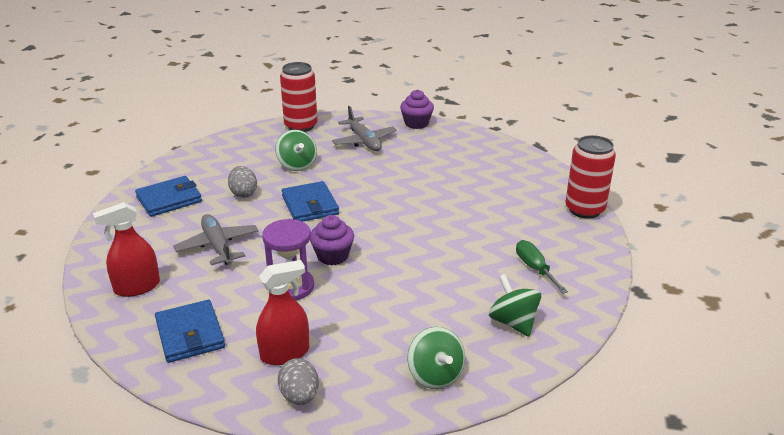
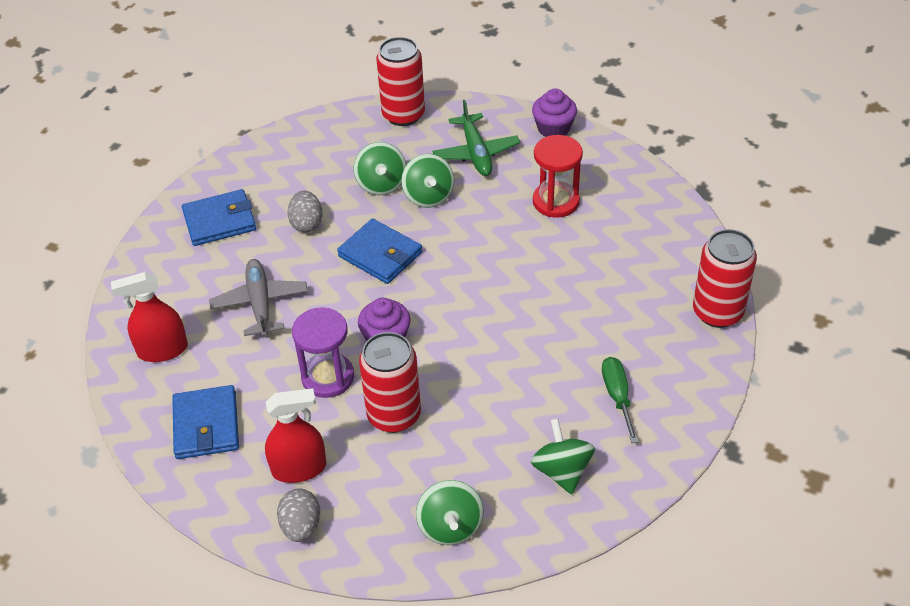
camera: 15 degrees right, 15 degrees up
blue wallet [282,181,339,222] -> blue wallet turned 45 degrees counterclockwise [337,218,422,284]
grey plane [332,106,397,151] -> green plane [432,100,520,176]
none -> red can [359,332,421,433]
none -> green spinning top [401,154,454,208]
none -> red hourglass [533,135,583,218]

